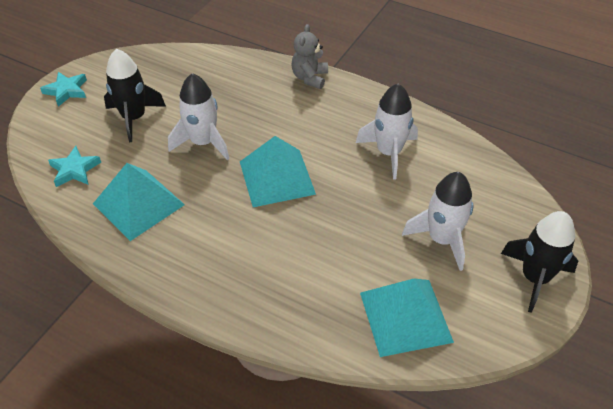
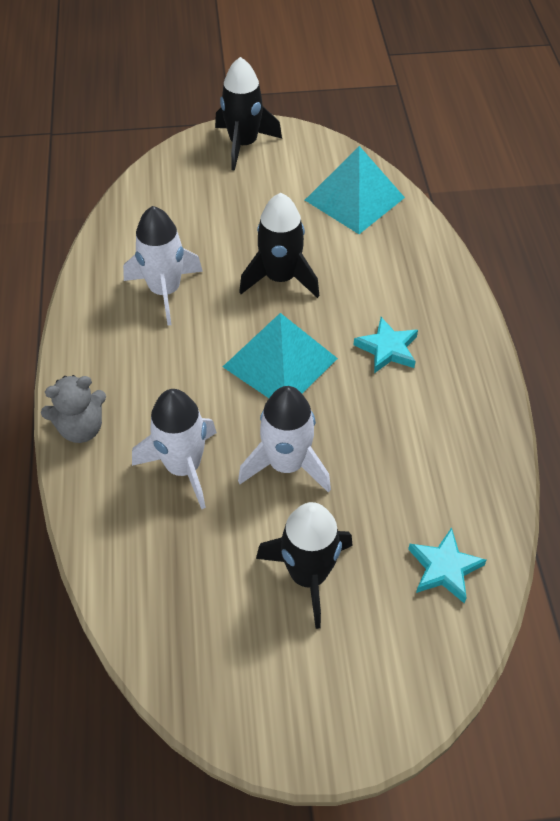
camera: 125 degrees left, 5 degrees up
turquoise star [40,72,87,107] -> turquoise star moved to [354,317,418,373]
turquoise pyramid [93,163,185,241] -> none
white rocket [402,172,473,271] -> white rocket moved to [132,389,217,509]
none -> black rocket [239,193,319,298]

